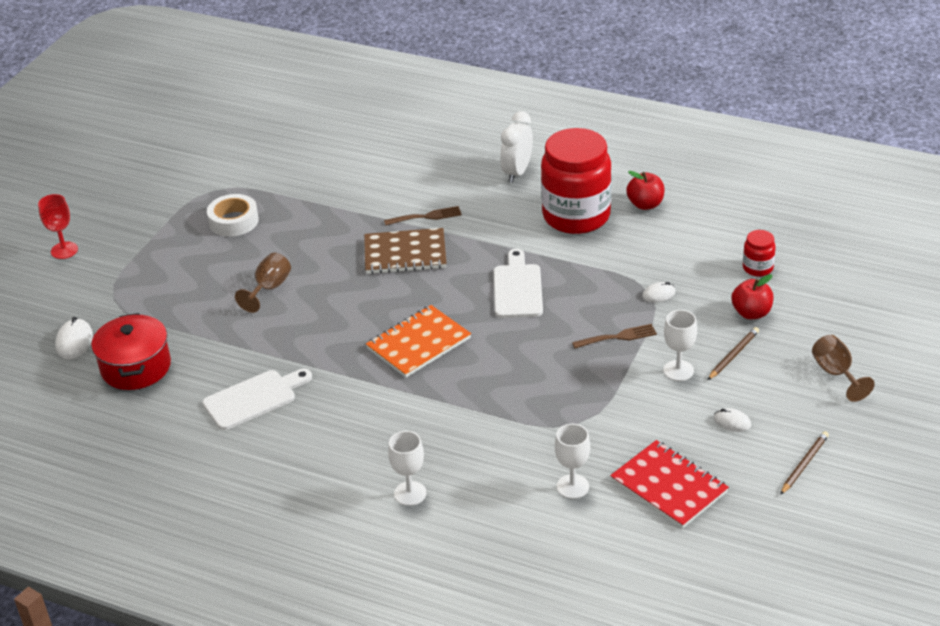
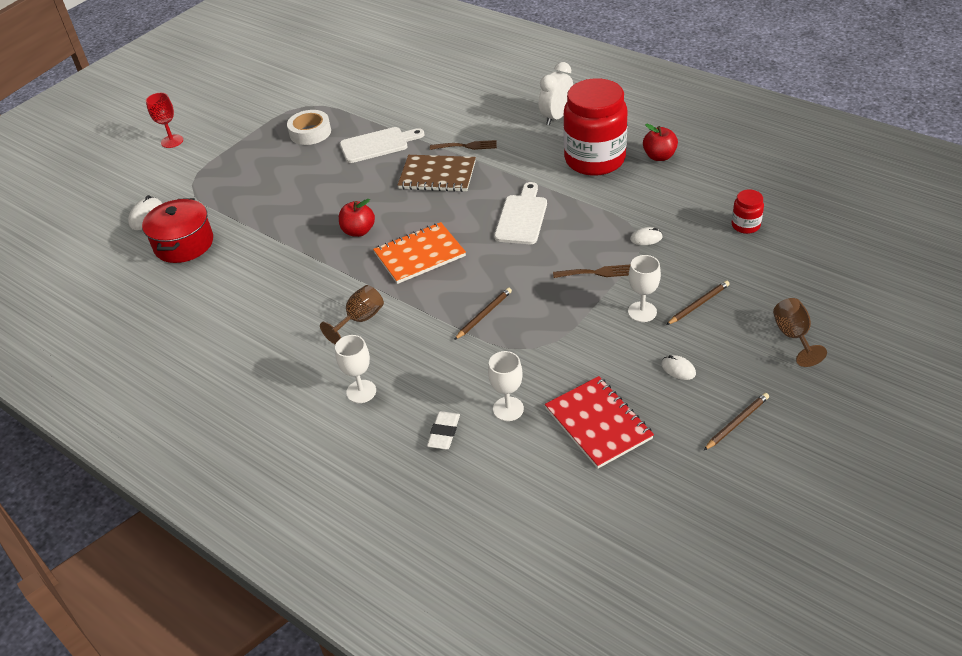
camera: 15 degrees right, 5 degrees up
white cutting board [202,369,312,430] -> white cutting board moved to [340,127,425,163]
brown goblet [235,253,291,313] -> brown goblet moved to [320,285,384,345]
red apple [731,274,774,319] -> red apple moved to [339,199,375,237]
none -> white eraser [427,411,460,449]
none -> brown pencil [454,288,512,340]

